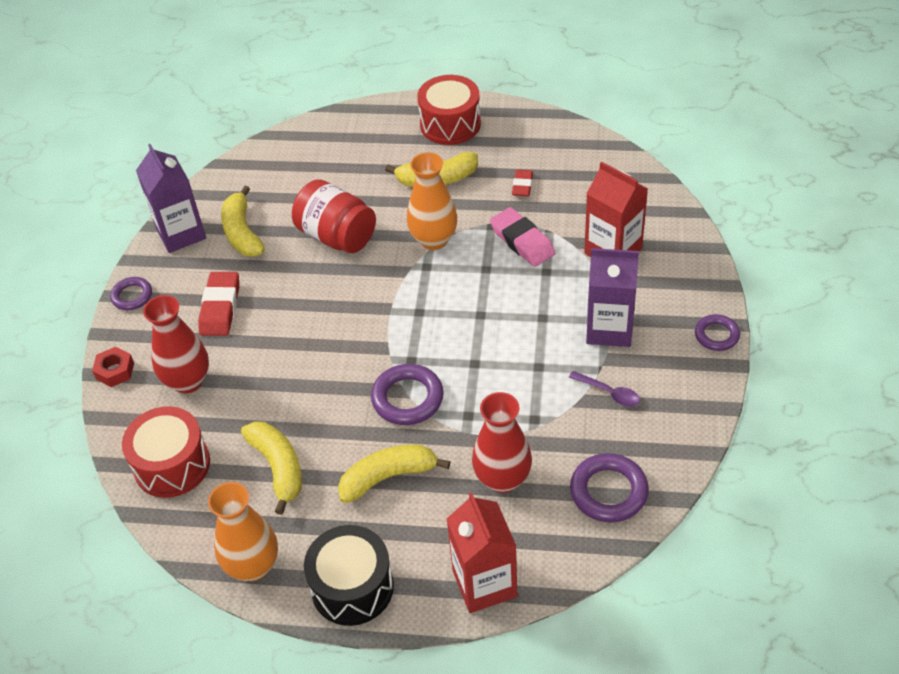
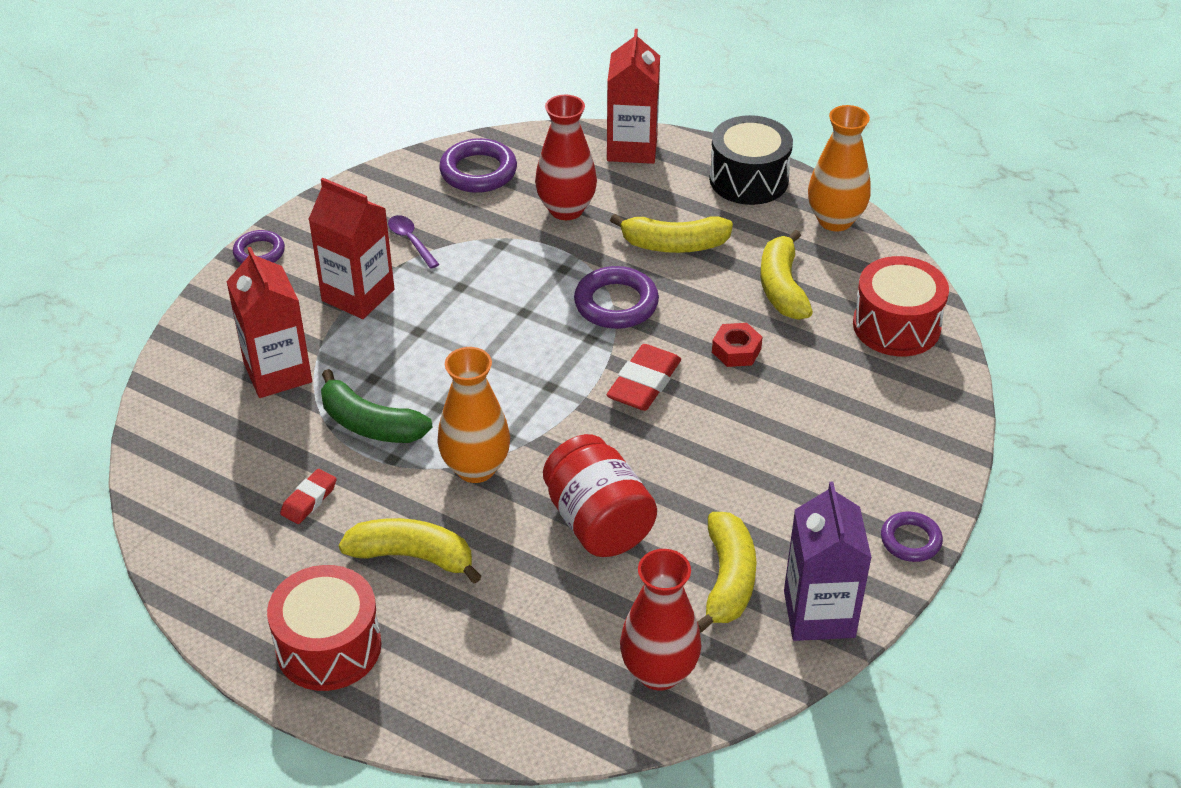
camera: 160 degrees left, 5 degrees down
red nut [92,347,134,387] -> red nut moved to [712,323,762,367]
red vase [143,295,209,394] -> red vase moved to [620,549,701,691]
red eraser [198,272,239,336] -> red eraser moved to [607,344,681,411]
pink eraser [490,207,555,267] -> green banana [321,369,433,443]
purple carton [586,248,639,347] -> red carton [308,178,394,319]

